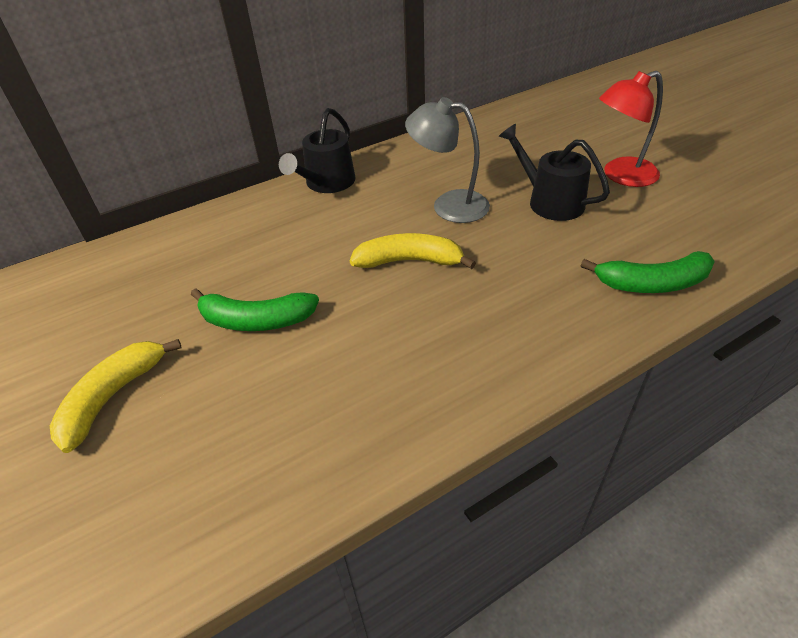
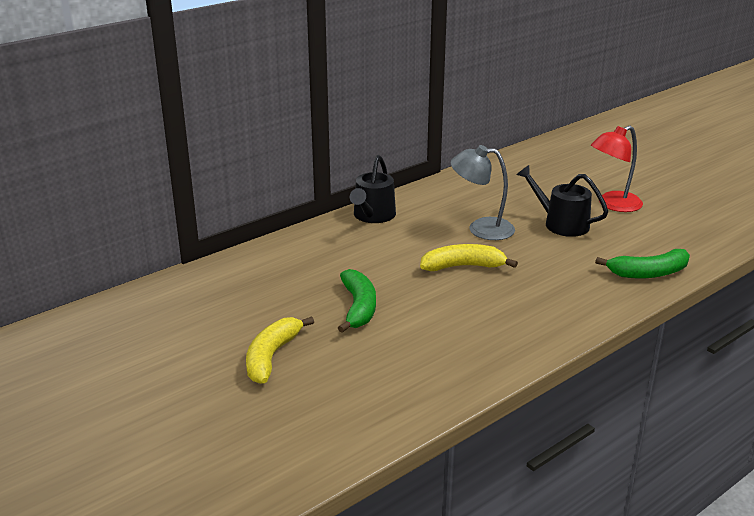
camera: 10 degrees left, 15 degrees down
green banana [191,288,319,331] -> green banana turned 90 degrees counterclockwise [338,269,376,333]

